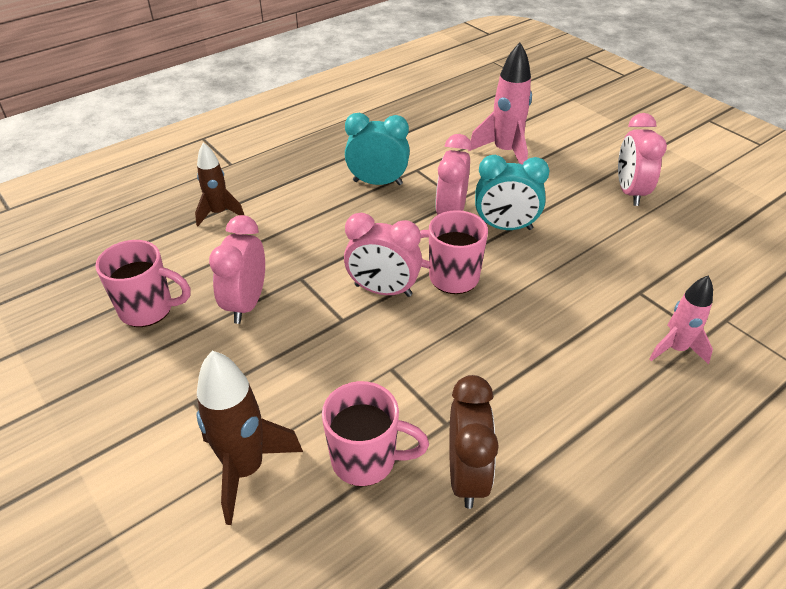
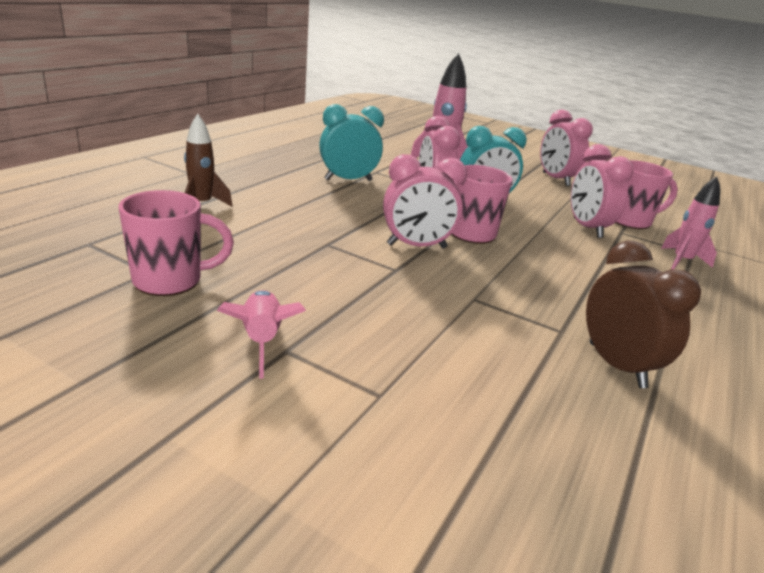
camera: 25 degrees left, 15 degrees down
brown rocket [196,351,303,525] -> none
pink clock [209,215,265,324] -> pink clock moved to [571,144,634,238]
pink mug [322,381,429,486] -> pink mug moved to [615,160,678,229]
none -> pink rocket [217,290,306,379]

